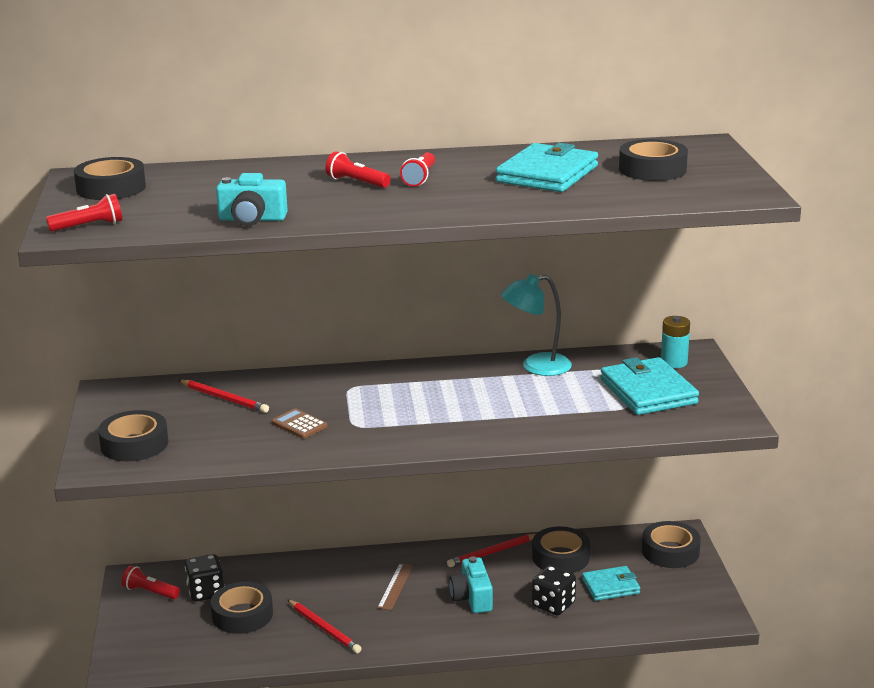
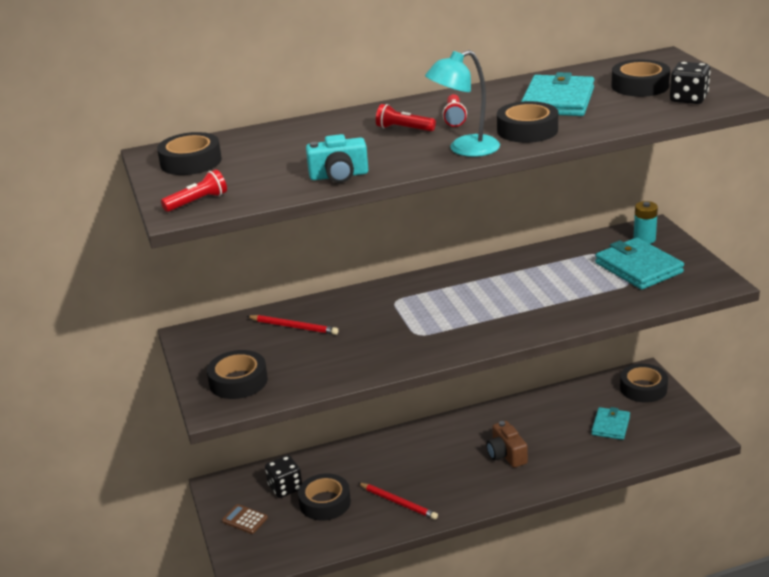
camera: 10 degrees left, 5 degrees up
red flashlight [122,565,180,599] -> none
brown calculator [272,409,328,439] -> brown calculator moved to [222,504,268,534]
brown ruler [377,563,413,610] -> none
red pencil [447,534,536,567] -> none
turquoise camera [449,556,493,613] -> brown camera [486,421,528,468]
turquoise lamp [501,274,572,376] -> turquoise lamp moved to [425,50,500,157]
black tape [532,526,590,573] -> black tape moved to [497,101,558,143]
black dice [532,565,576,616] -> black dice moved to [670,62,710,104]
turquoise wallet [582,566,640,601] -> turquoise wallet turned 45 degrees counterclockwise [591,407,630,440]

